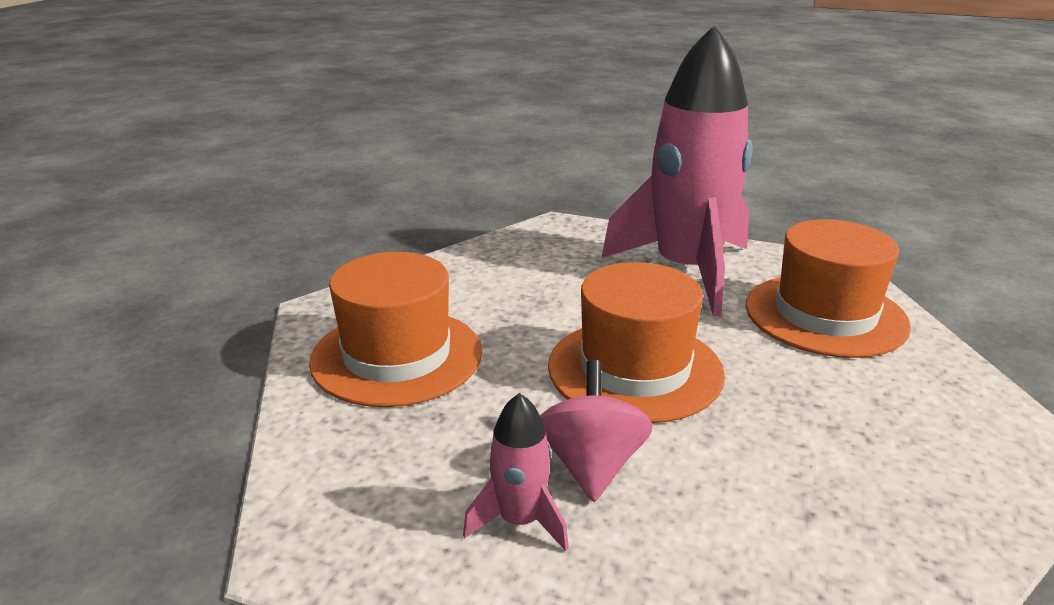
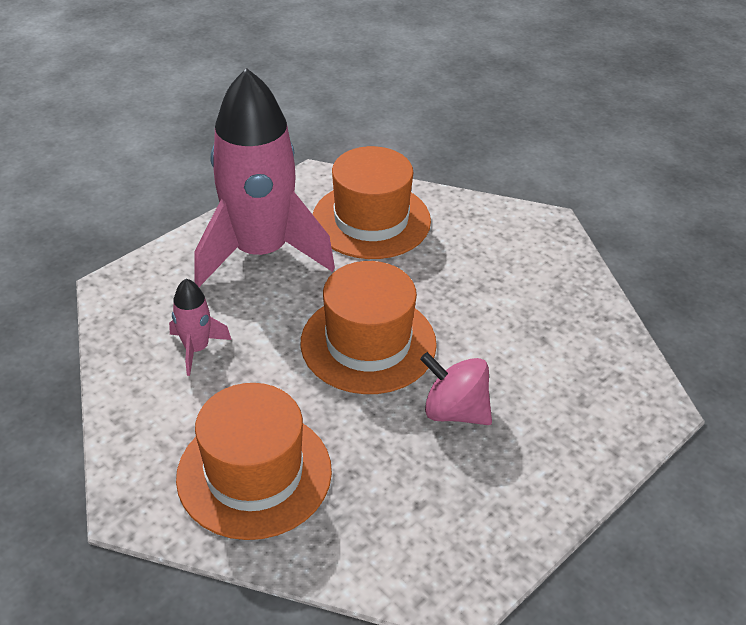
camera: 65 degrees left, 15 degrees up
pink rocket [463,393,569,551] -> pink rocket moved to [169,279,231,376]

